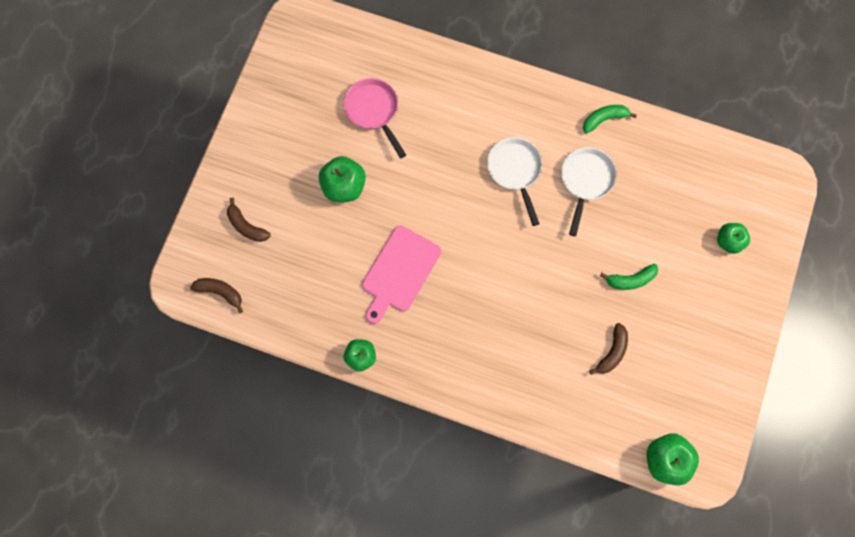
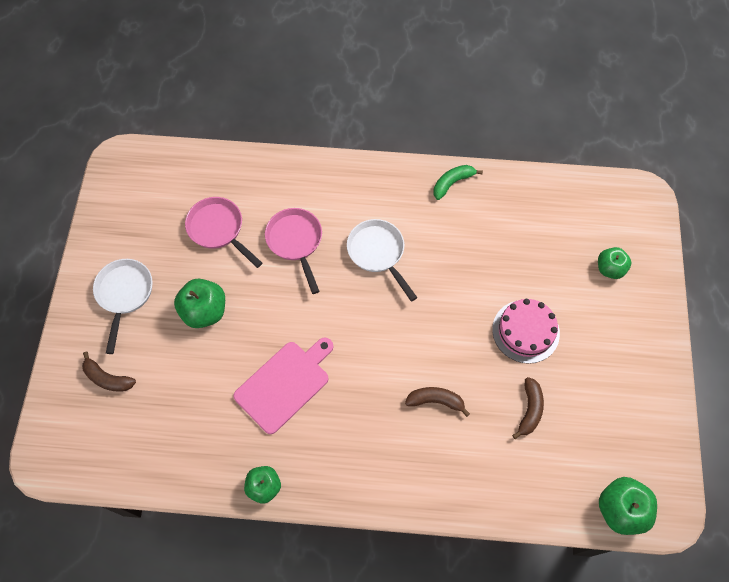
camera: 15 degrees left, 10 degrees down
brown banana [190,278,243,313] -> brown banana moved to [405,387,470,417]
pink cutting board [362,226,441,324] -> pink cutting board turned 150 degrees counterclockwise [233,337,333,434]
white pan [561,147,617,236] -> white pan moved to [93,259,153,354]
green banana [600,264,658,290] -> pink cake [492,299,560,364]
none -> pink pan [265,208,322,294]

